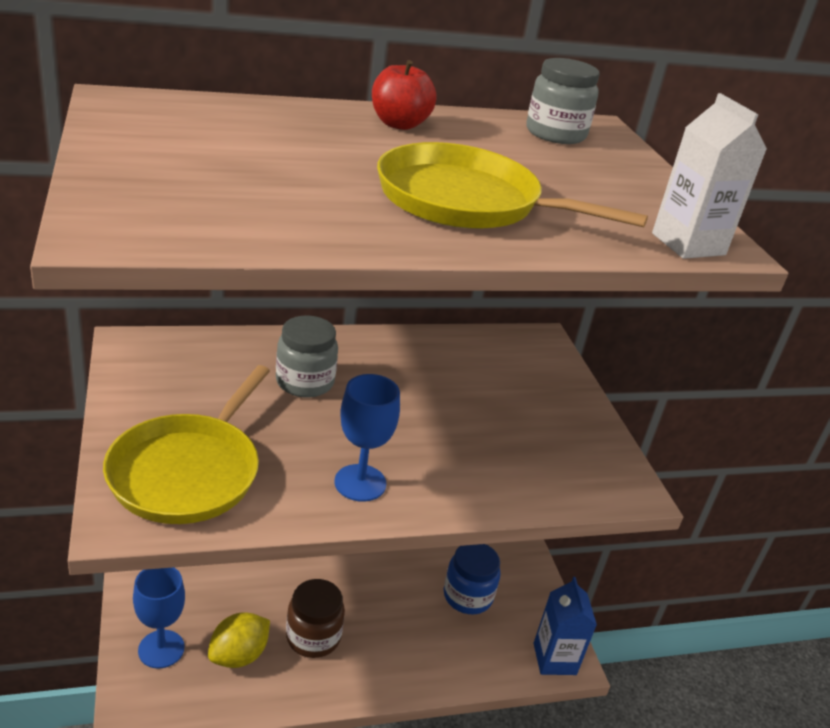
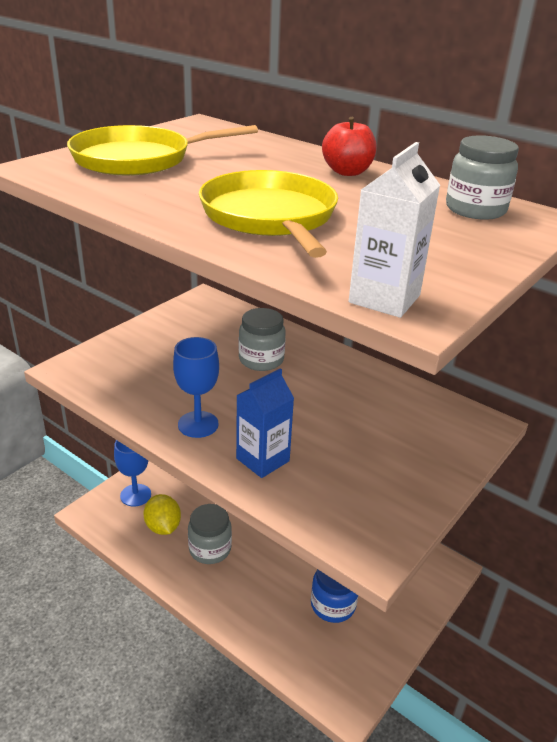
camera: 55 degrees right, 0 degrees up
yellow pan [103,365,270,524] -> yellow pan moved to [67,125,258,176]
yellow lemon [208,612,270,668] -> yellow lemon turned 60 degrees clockwise [144,494,181,535]
brown jar [286,579,345,658] -> grey jar [188,504,232,564]
blue carton [534,577,597,675] -> blue carton moved to [236,368,294,478]

